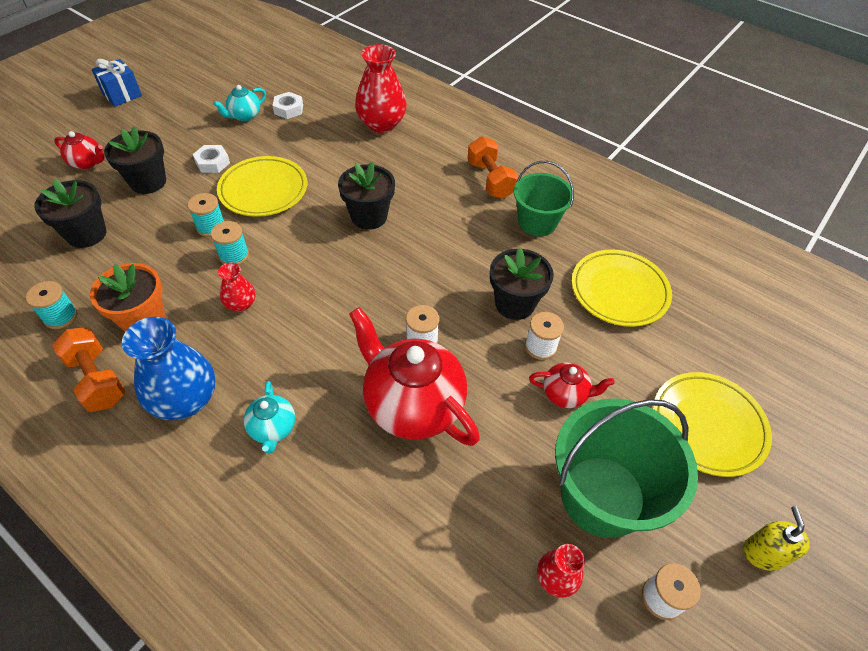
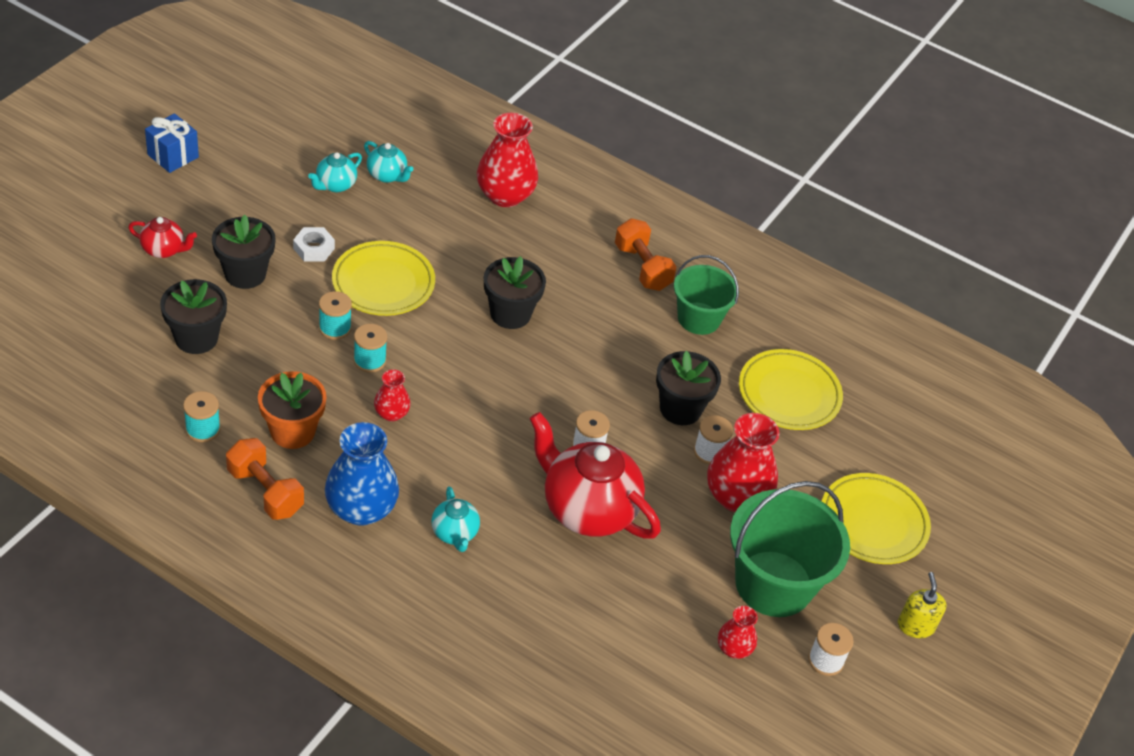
camera: 10 degrees left, 5 degrees down
white nut [273,92,303,119] -> turquoise teapot [364,141,414,183]
red teapot [529,362,615,408] -> red vase [707,413,780,512]

